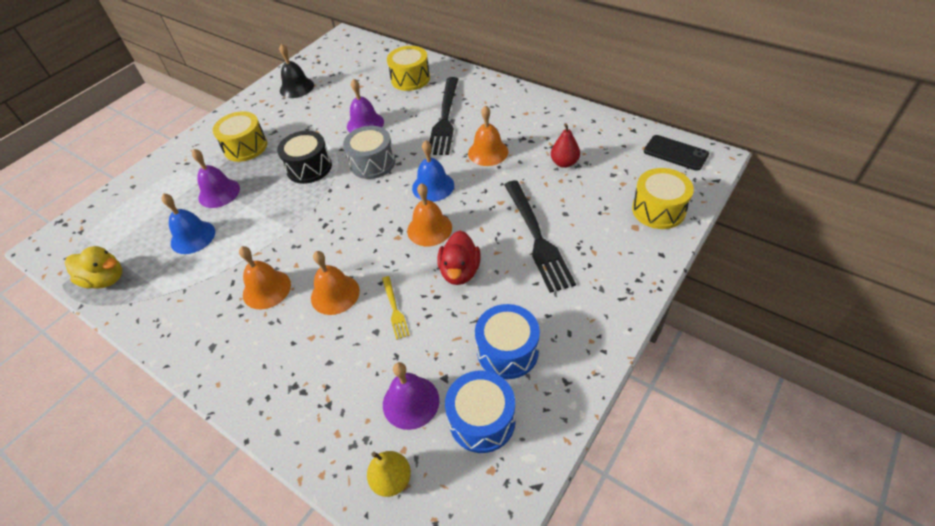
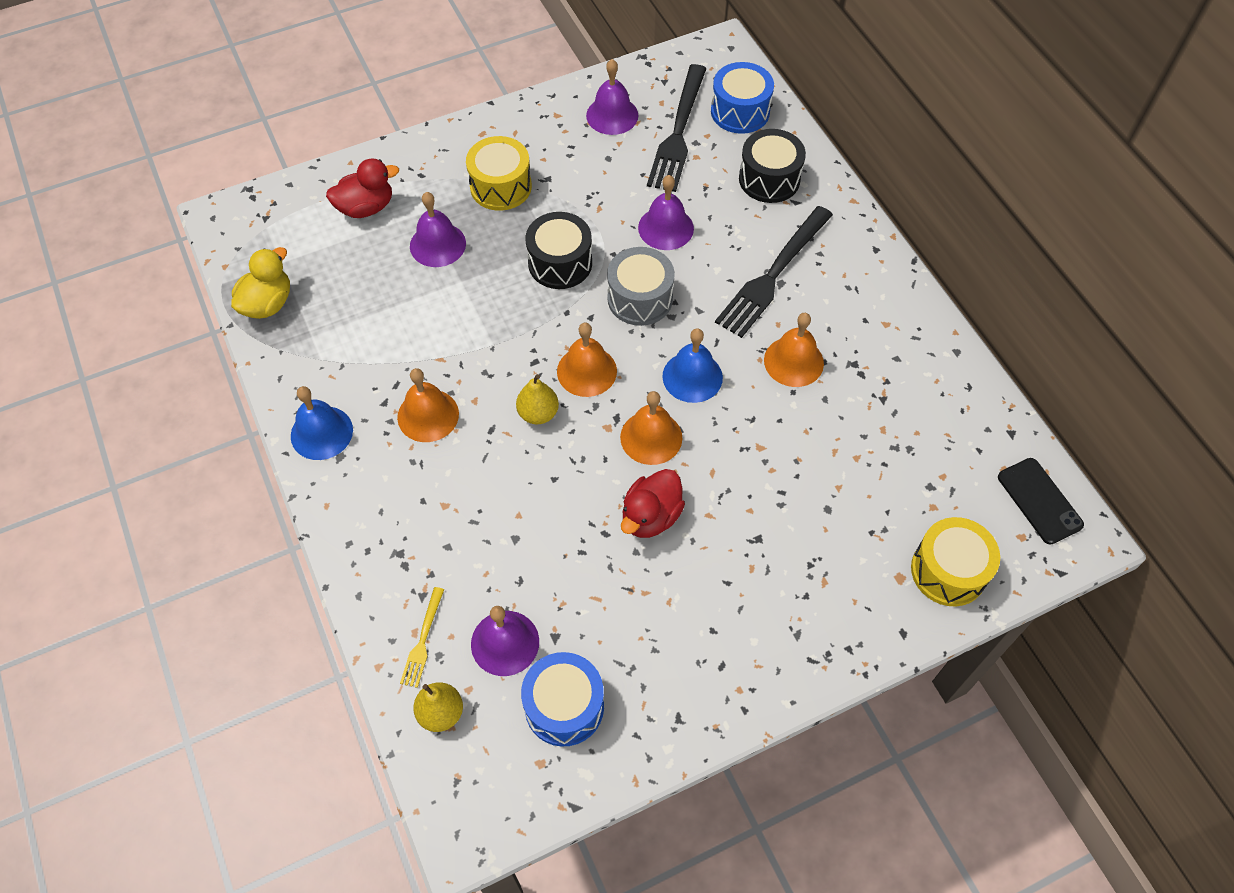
camera: 25 degrees right, 10 degrees up
yellow duck [65,246,122,289] -> yellow duck turned 105 degrees counterclockwise [231,247,290,319]
blue bell [161,193,215,254] -> blue bell moved to [291,386,353,460]
black bell [279,44,314,98] -> purple bell [586,59,638,135]
orange bell [311,251,360,315] -> orange bell moved to [557,323,617,397]
yellow fork [382,276,410,340] -> yellow fork moved to [400,587,444,688]
yellow drum [387,46,430,91] -> black drum [739,129,806,203]
blue drum [475,304,540,379] -> blue drum moved to [711,62,774,134]
black fork [504,180,576,293] -> black fork moved to [647,64,707,192]
red pear [551,123,580,168] -> none
none -> red duck [326,158,399,218]
none -> yellow pear [516,374,559,424]

